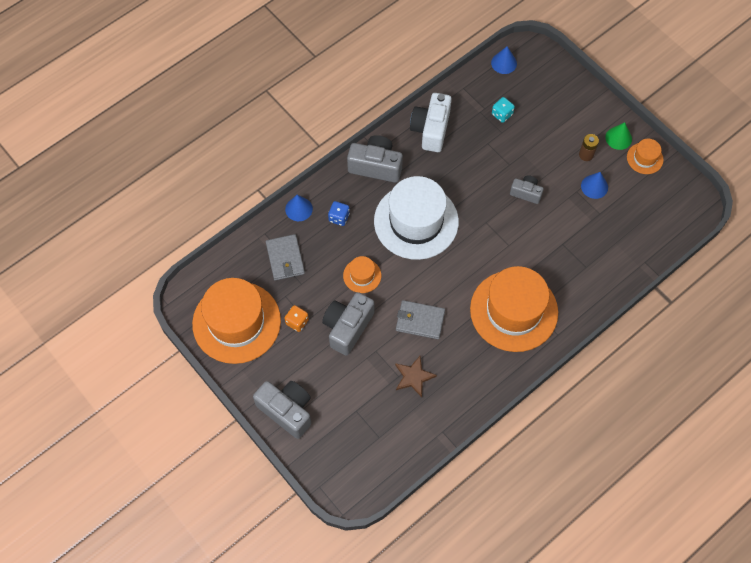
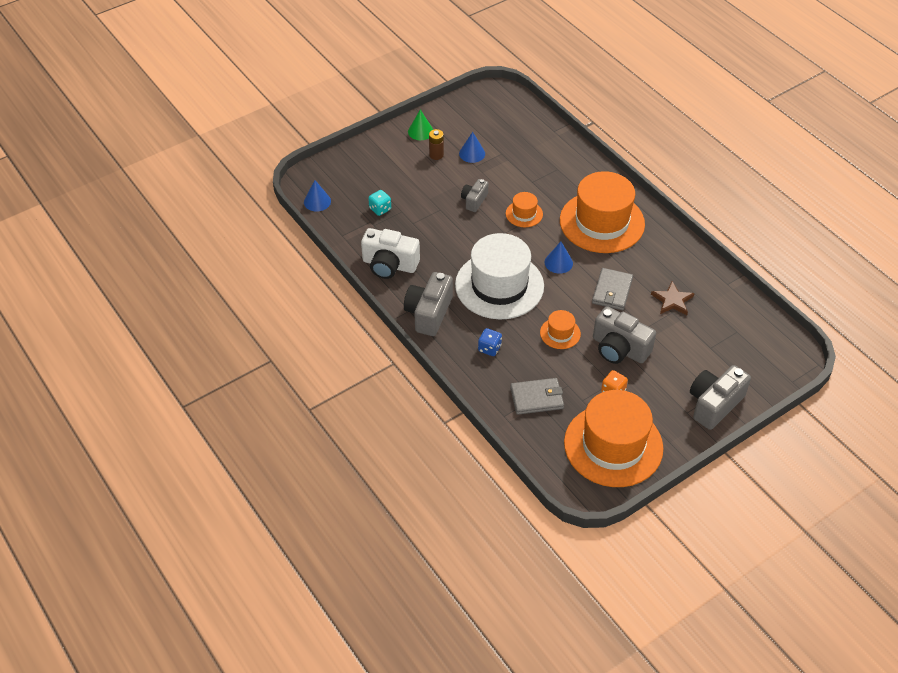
camera: 85 degrees left, 15 degrees down
blue cone [285,195,313,221] -> blue cone moved to [544,242,573,274]
orange hat [627,139,664,174] -> orange hat moved to [506,192,543,227]

